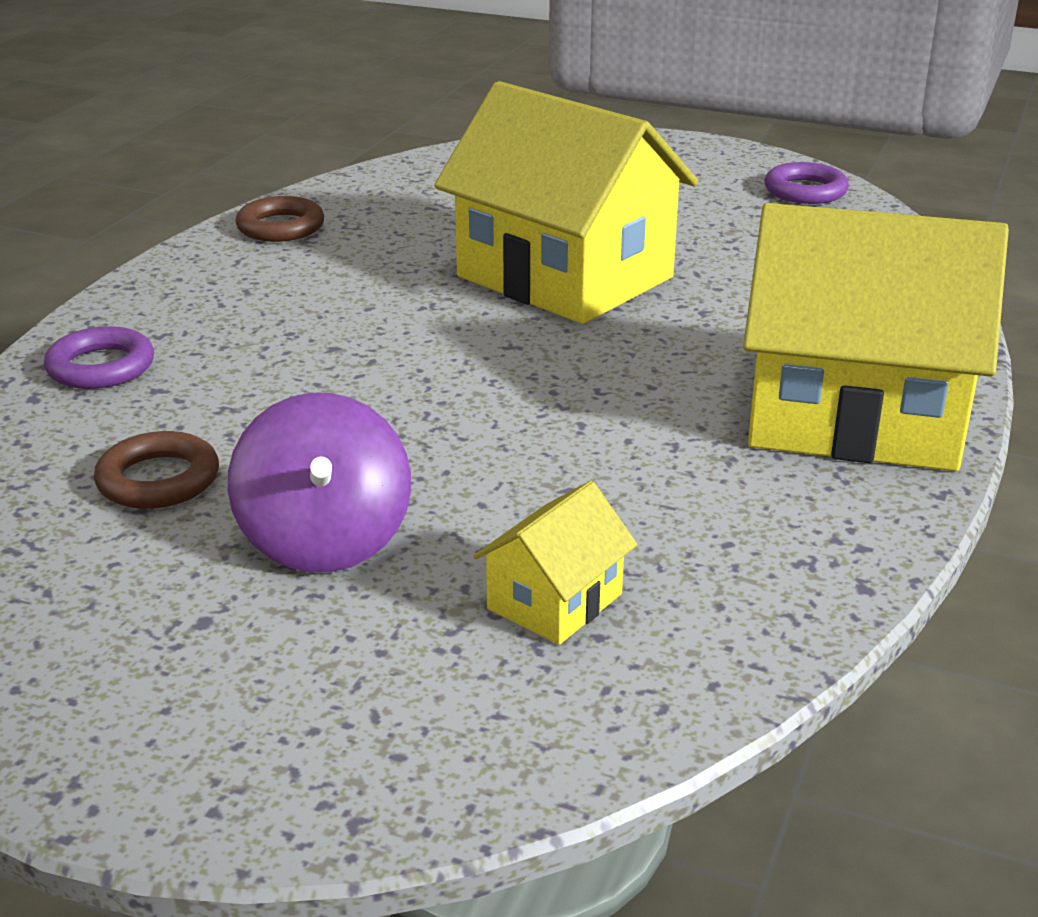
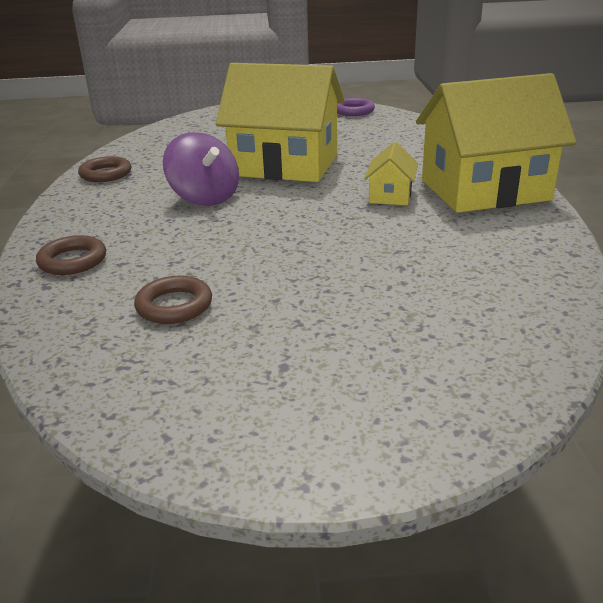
camera: 25 degrees left, 0 degrees up
purple ring [44,326,154,389] -> brown ring [36,235,106,275]
purple spinning top [228,393,411,572] -> purple spinning top moved to [163,132,239,206]
yellow house [473,481,638,645] -> yellow house moved to [364,142,418,205]

